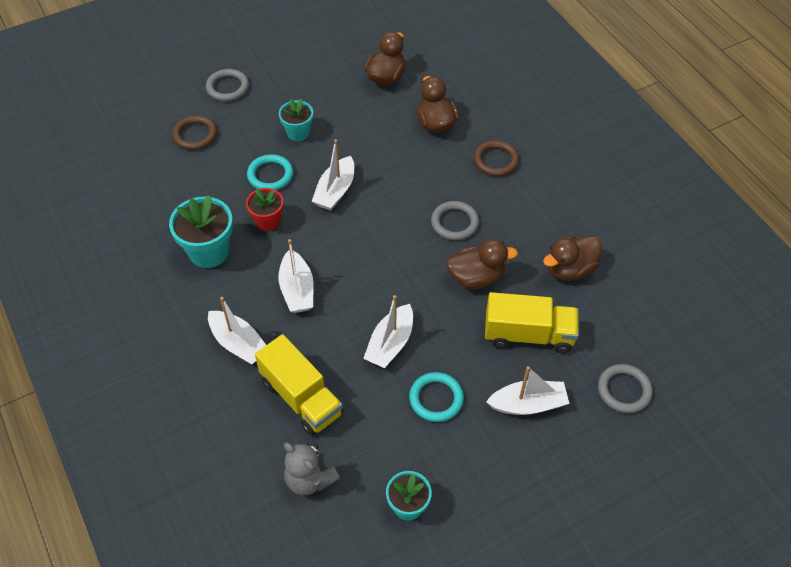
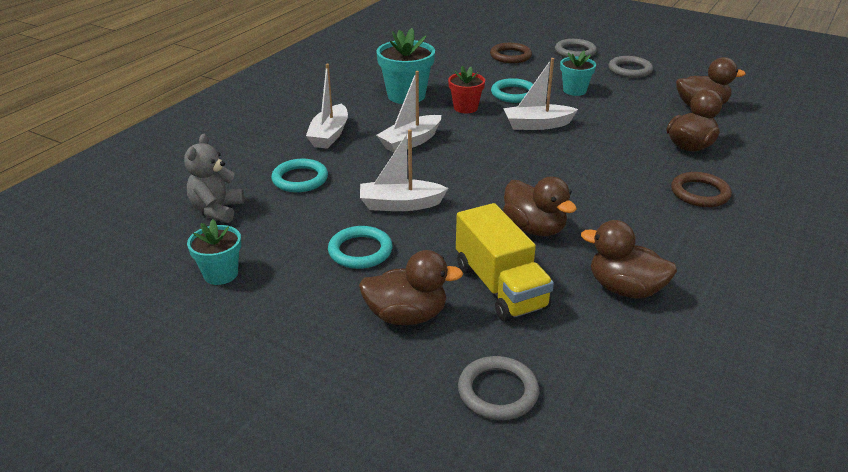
camera: 60 degrees right, 20 degrees down
yellow truck [255,334,343,436] -> turquoise ring [271,159,328,192]
grey ring [431,201,479,240] -> grey ring moved to [609,56,653,78]
white boat [486,366,569,415] -> brown duck [359,250,463,325]

